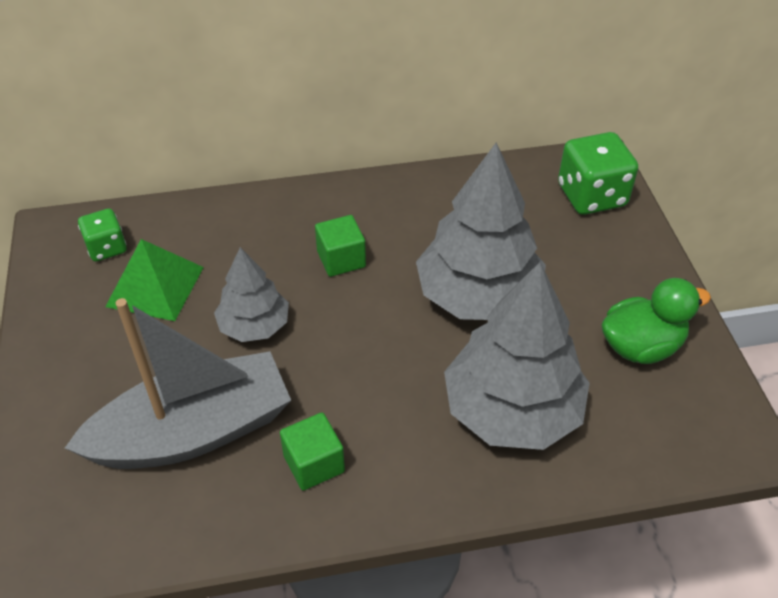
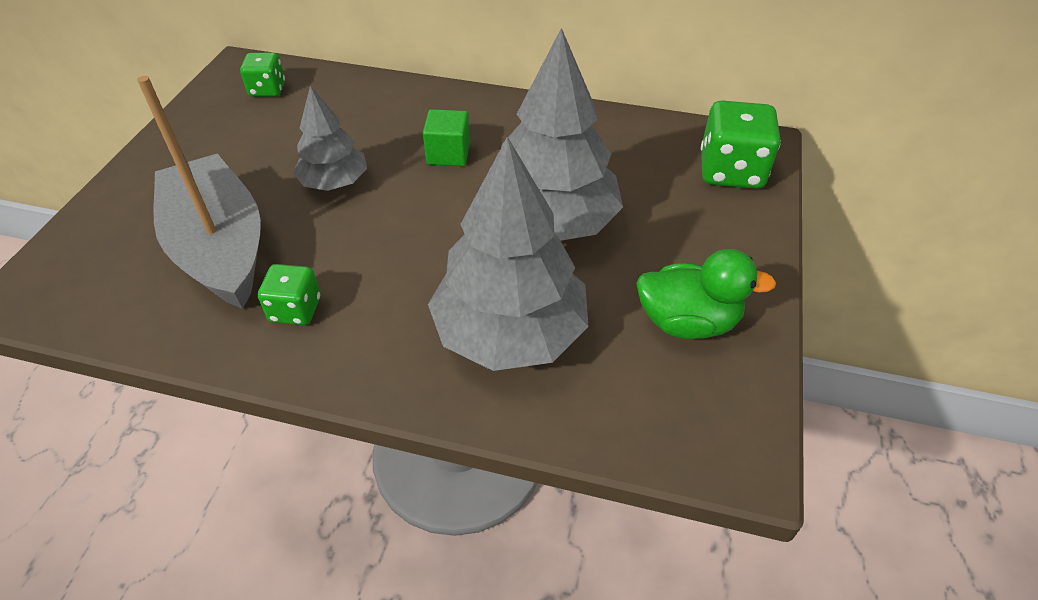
camera: 25 degrees right, 0 degrees up
grey boat [65,298,291,469] -> grey boat turned 120 degrees counterclockwise [137,76,261,309]
green pyramid [105,239,204,321] -> none
green cube [280,413,345,491] -> green dice [258,264,320,325]

